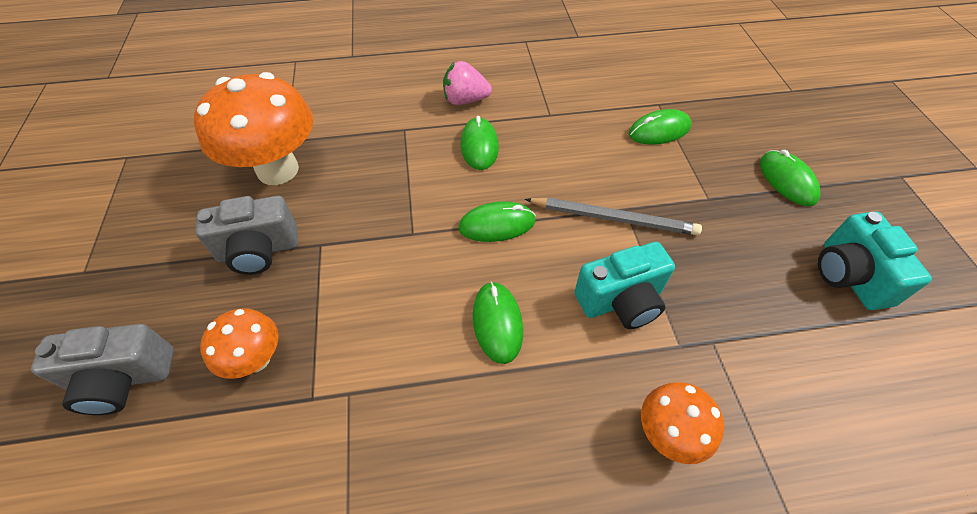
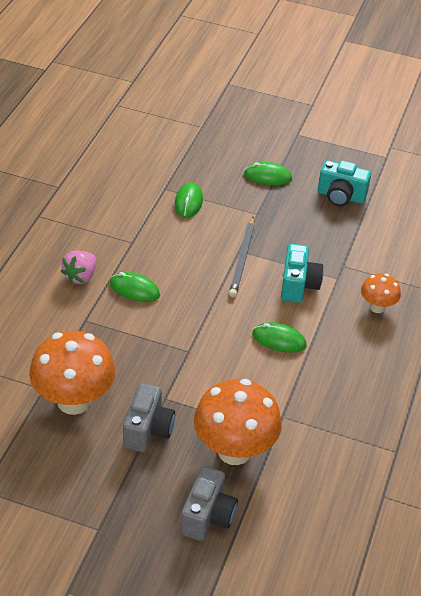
camera: 65 degrees left, 10 degrees down
orange mushroom [200,308,279,379] -> orange mushroom [194,379,282,465], size x1.92
green mouse [458,201,536,242] -> none
grey pencil [525,198,702,236] -> grey pencil turned 150 degrees clockwise [229,217,254,297]

